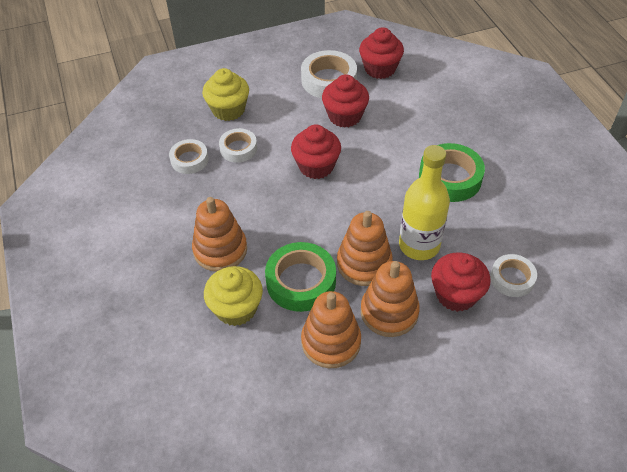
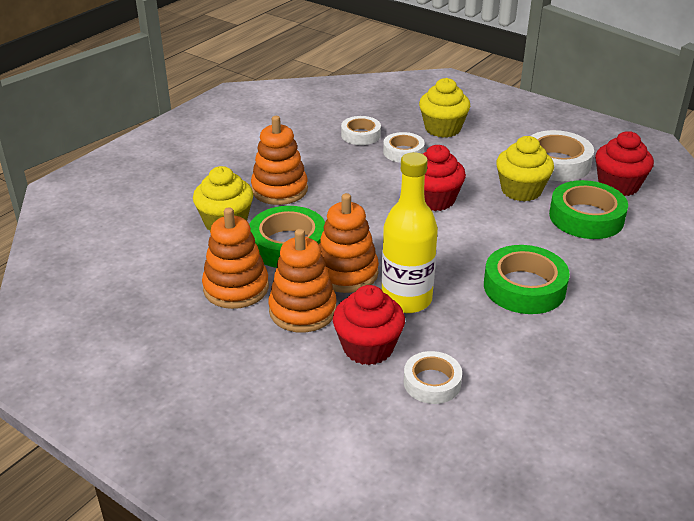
camera: 55 degrees right, 15 degrees down
red cupcake [322,74,369,128] -> yellow cupcake [496,136,554,202]
none -> green tape [549,180,628,239]

